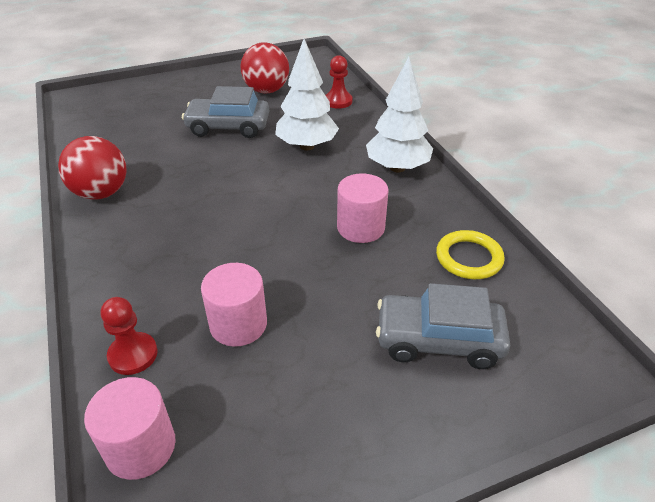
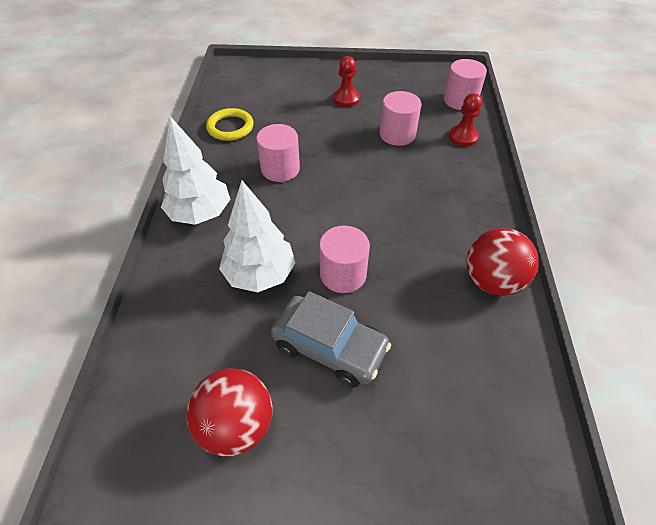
camera: 155 degrees left, 10 degrees up
red pawn [325,55,353,109] -> red pawn moved to [333,56,360,107]
grey car [376,283,510,369] -> none
none -> pink cylinder [319,226,370,293]

